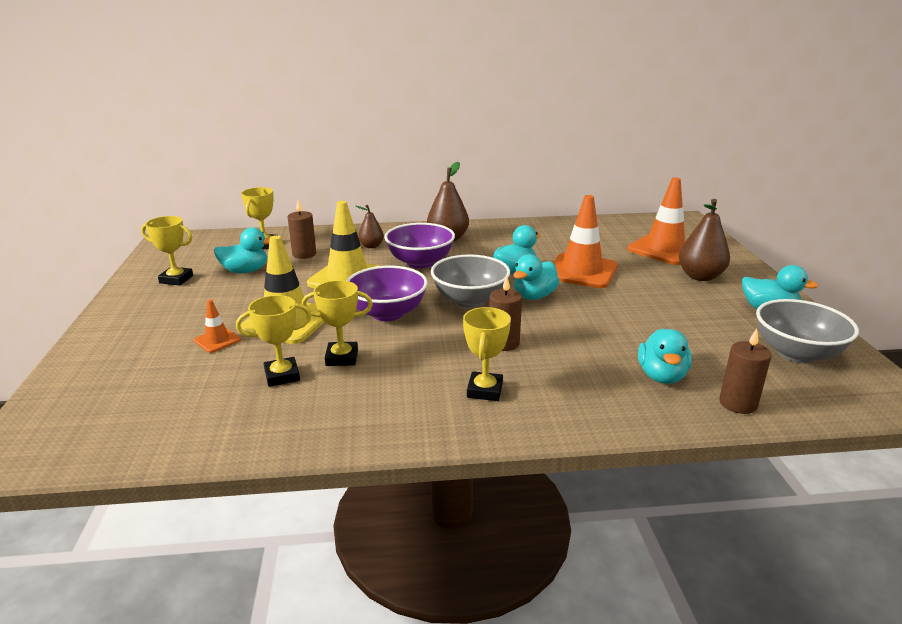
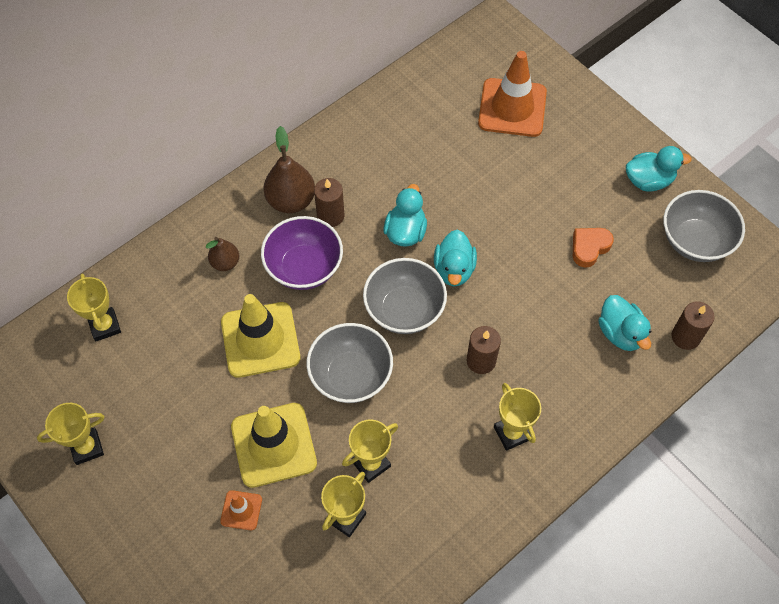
camera: 35 degrees left, 35 degrees up
turquoise duck [214,228,270,273] -> none
brown candle [288,200,316,259] -> brown candle moved to [314,178,345,227]
purple bowl [346,266,428,321] -> grey bowl [307,323,393,403]
orange traffic cone [553,195,617,288] -> none
brown pear [679,199,730,281] -> none
none -> orange heart [573,228,614,268]

